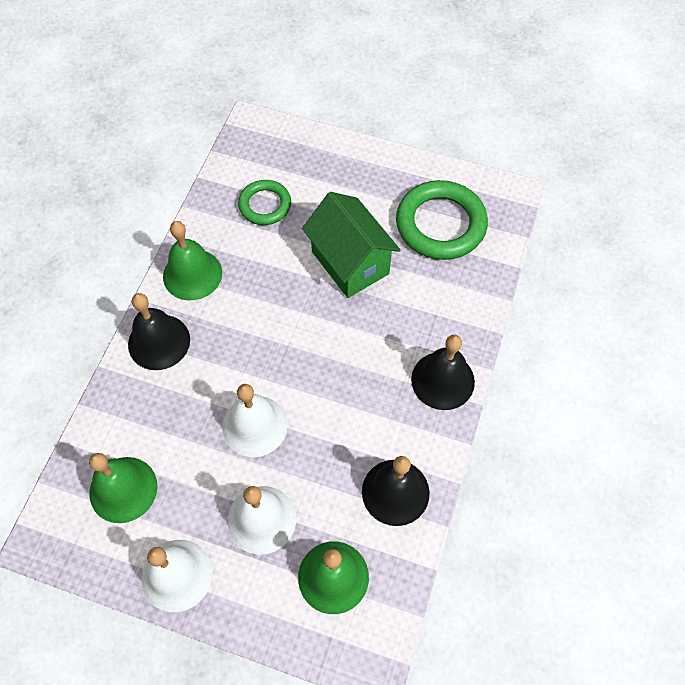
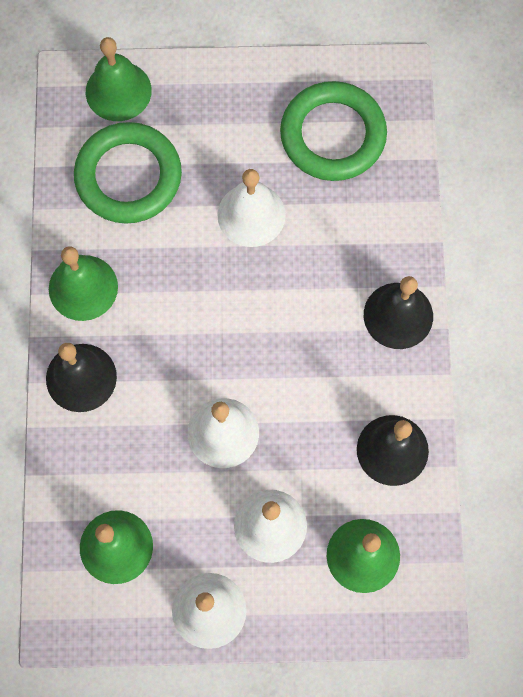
camera: 20 degrees left, 10 degrees up
green ring [238,180,291,225] -> green ring [74,122,182,224], size x1.70
green house [302,192,400,298] -> white bell [217,169,286,247]
none -> green bell [86,37,152,121]

